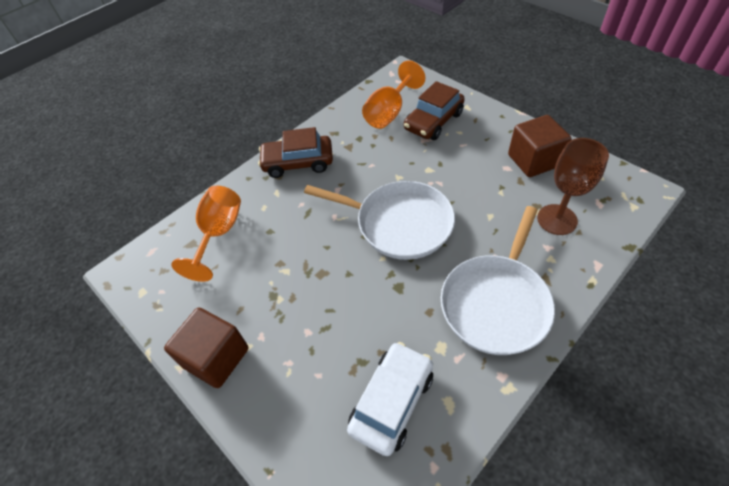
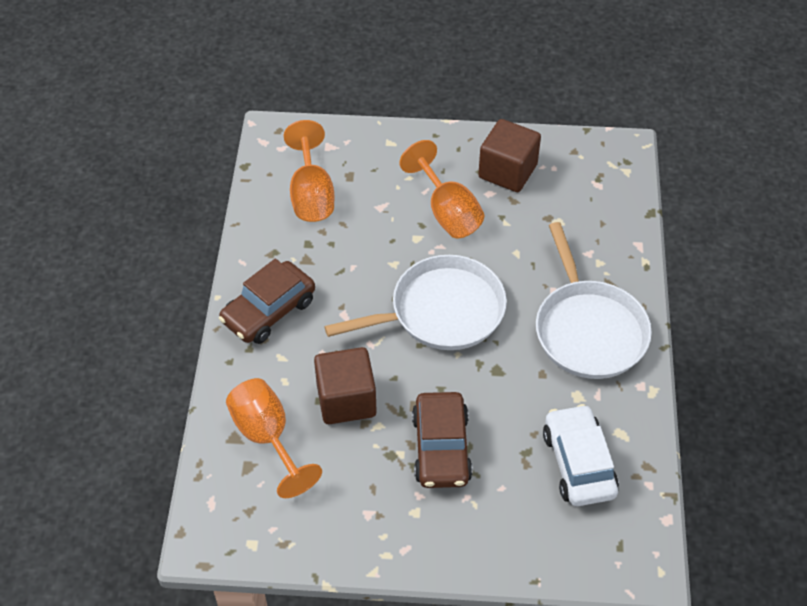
camera: 45 degrees left, 0 degrees up
brown cube [164,307,248,388] -> brown cube moved to [314,347,377,424]
brown car [404,81,464,140] -> brown car moved to [412,392,473,488]
brown goblet [537,138,609,235] -> none
none -> orange goblet [400,140,484,239]

